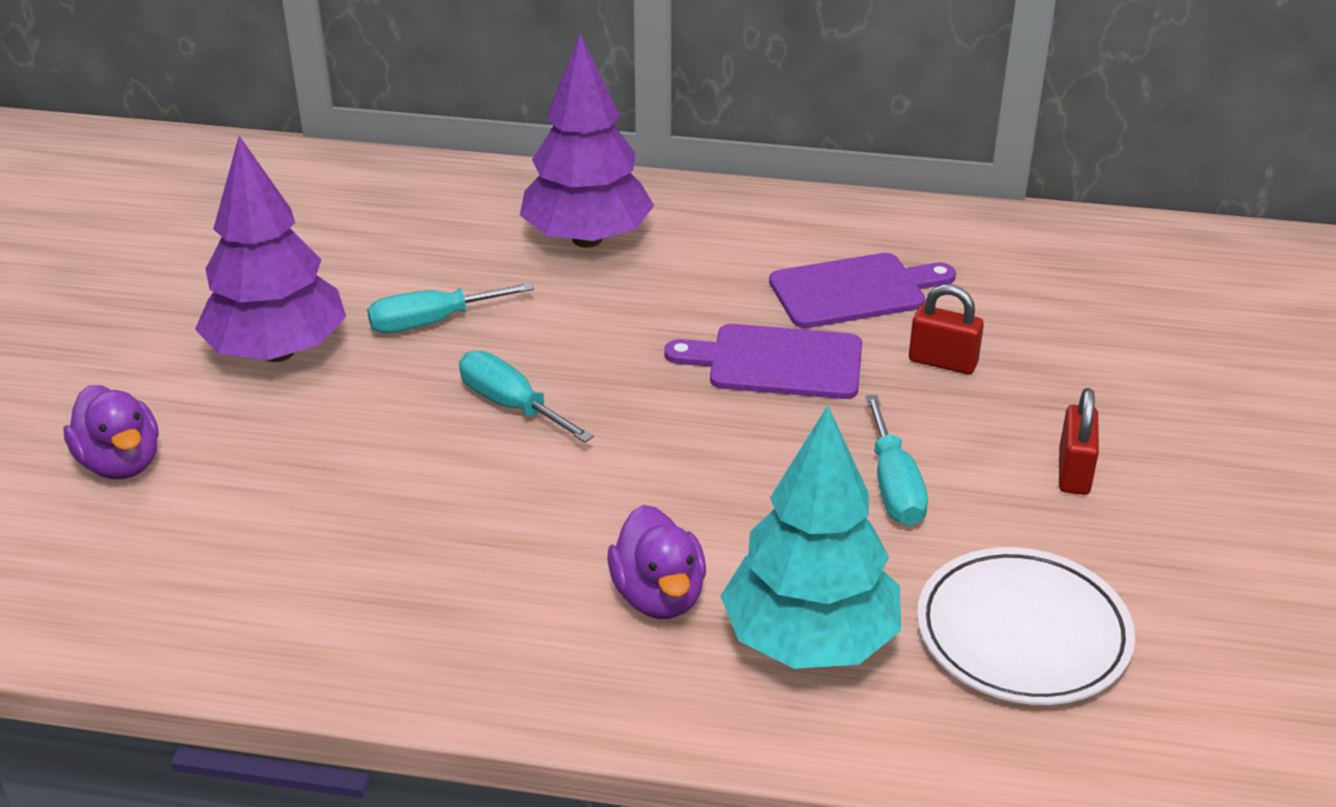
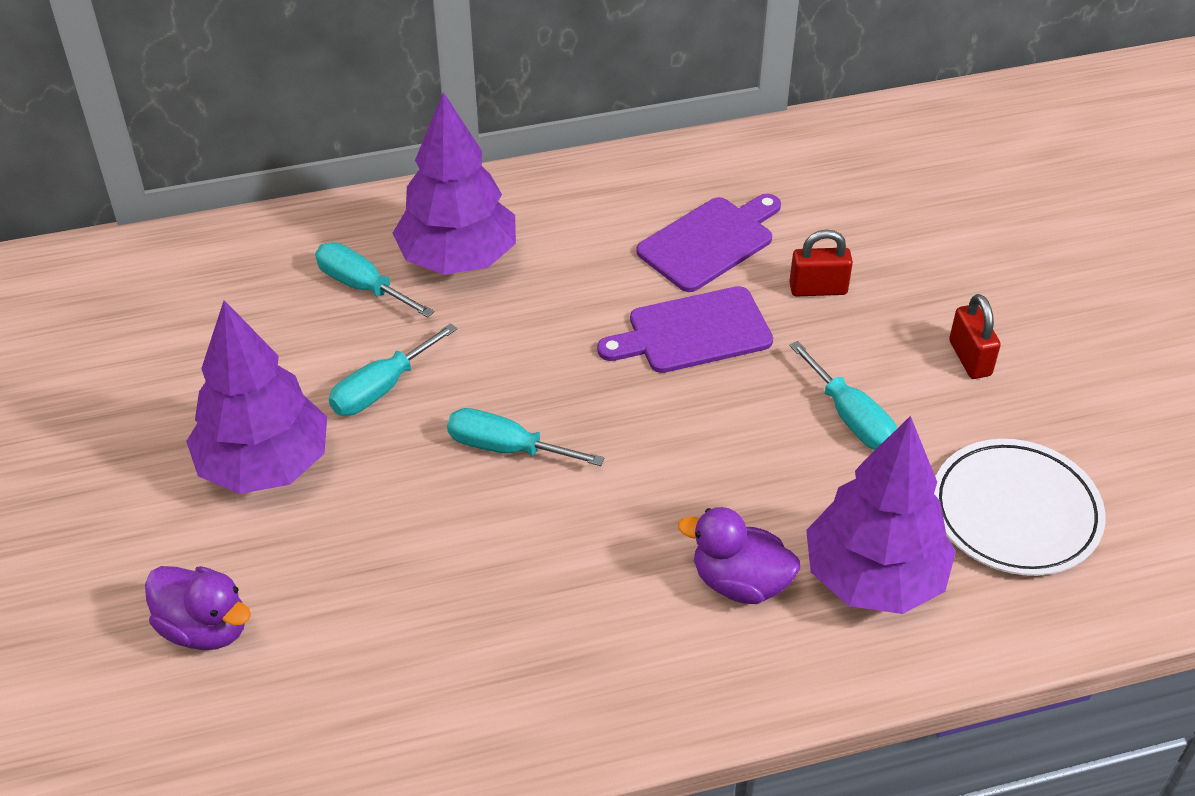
camera: 25 degrees left, 10 degrees up
purple duck [607,505,706,619] -> purple duck turned 150 degrees clockwise [678,507,800,604]
turquoise tree [721,405,901,669] -> purple tree [806,416,956,614]
none -> turquoise screwdriver [315,242,434,318]

